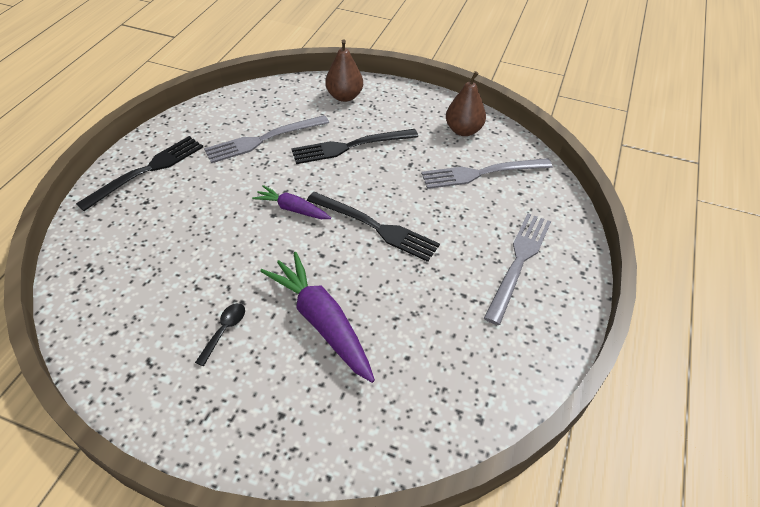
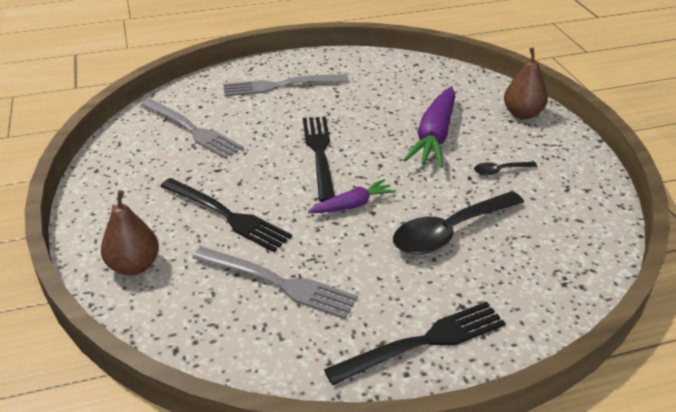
camera: 125 degrees left, 10 degrees down
black fork [76,136,203,211] -> black fork turned 150 degrees clockwise [324,302,506,385]
purple carrot [252,185,331,219] -> purple carrot turned 105 degrees counterclockwise [308,179,396,213]
brown pear [446,71,486,136] -> brown pear moved to [504,48,548,119]
none -> black spoon [393,191,524,254]

